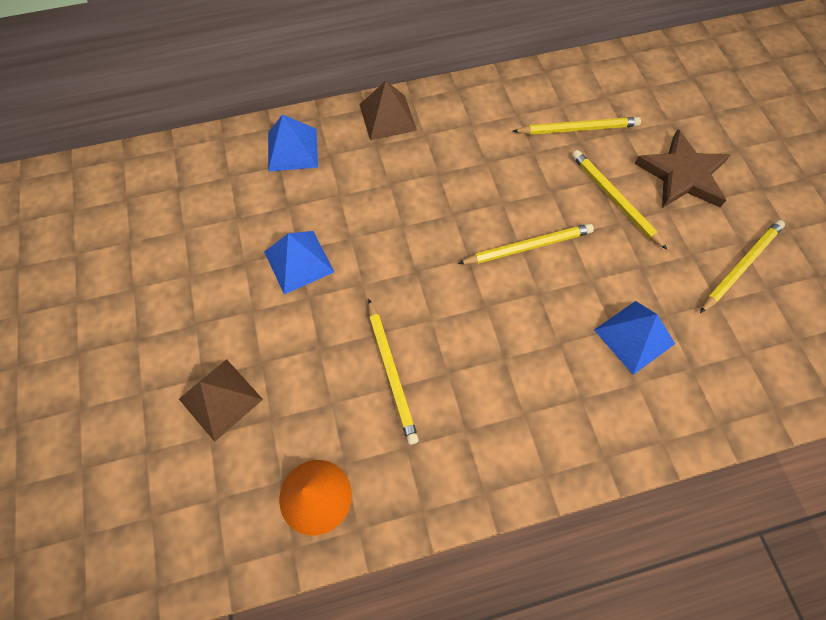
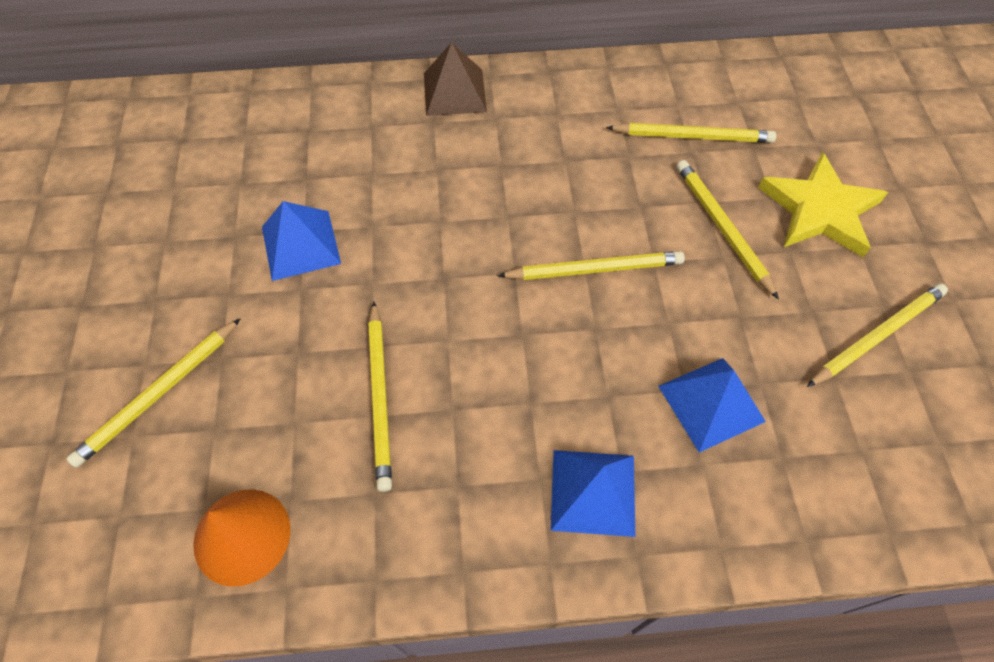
camera: 10 degrees right, 5 degrees down
brown pyramid [179,359,263,442] -> yellow pencil [66,318,241,468]
blue pyramid [268,114,318,172] -> blue pyramid moved to [551,450,635,537]
brown star [634,129,730,208] -> yellow star [758,152,888,257]

